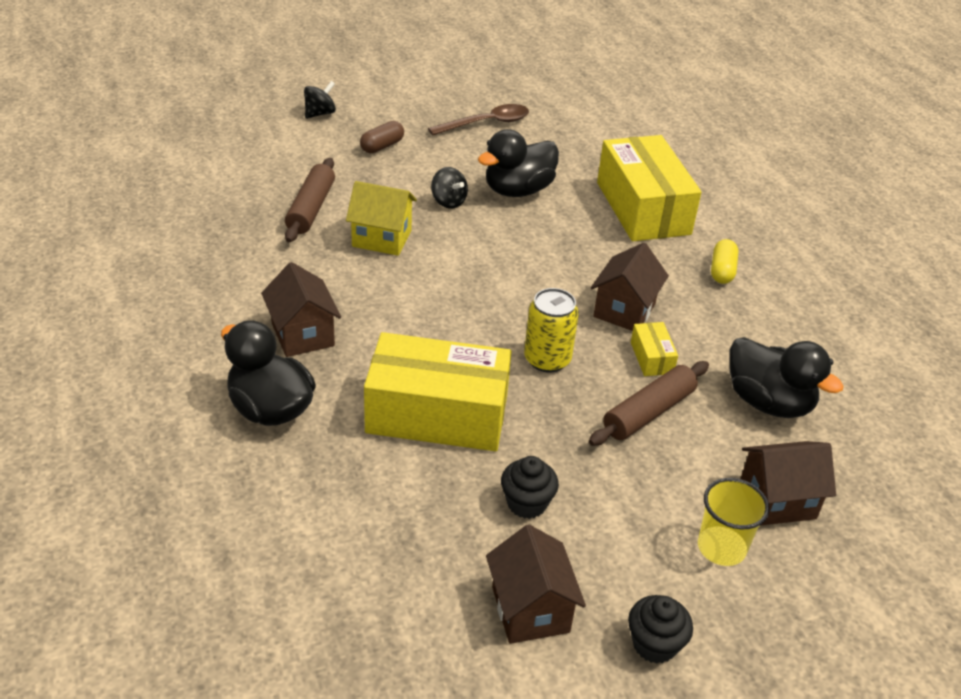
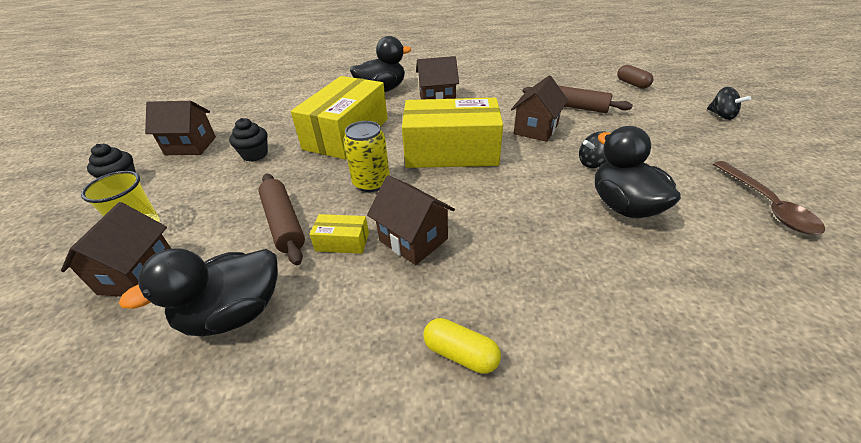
camera: 110 degrees right, 0 degrees up
yellow house [346,181,417,256] -> brown house [511,76,568,142]
brown capsule [360,121,404,153] -> brown capsule moved to [617,65,654,89]
yellow box [597,135,702,241] -> yellow box moved to [402,98,503,168]

